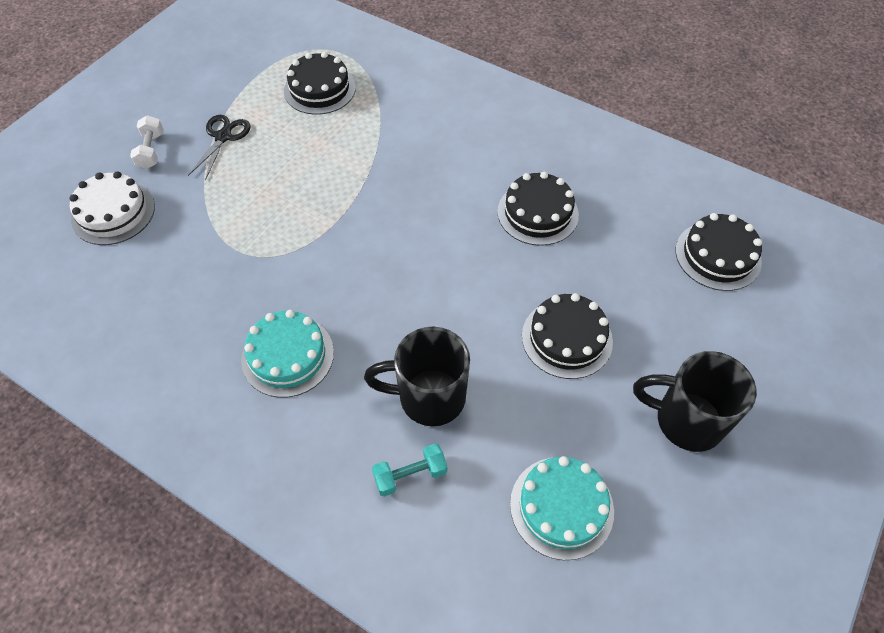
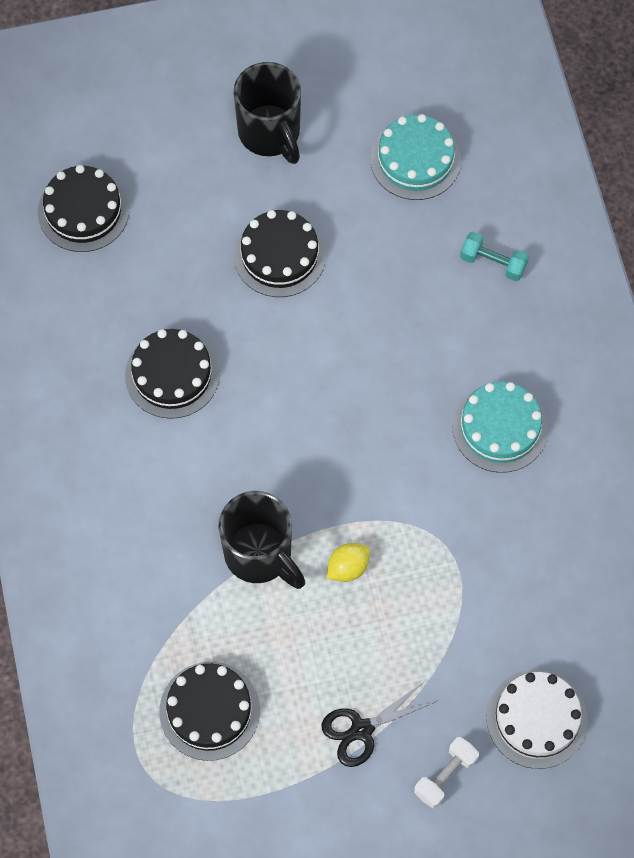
camera: 135 degrees left, 10 degrees up
black mug [364,327,470,426] -> black mug moved to [218,491,305,589]
none -> yellow lemon [327,543,370,582]

